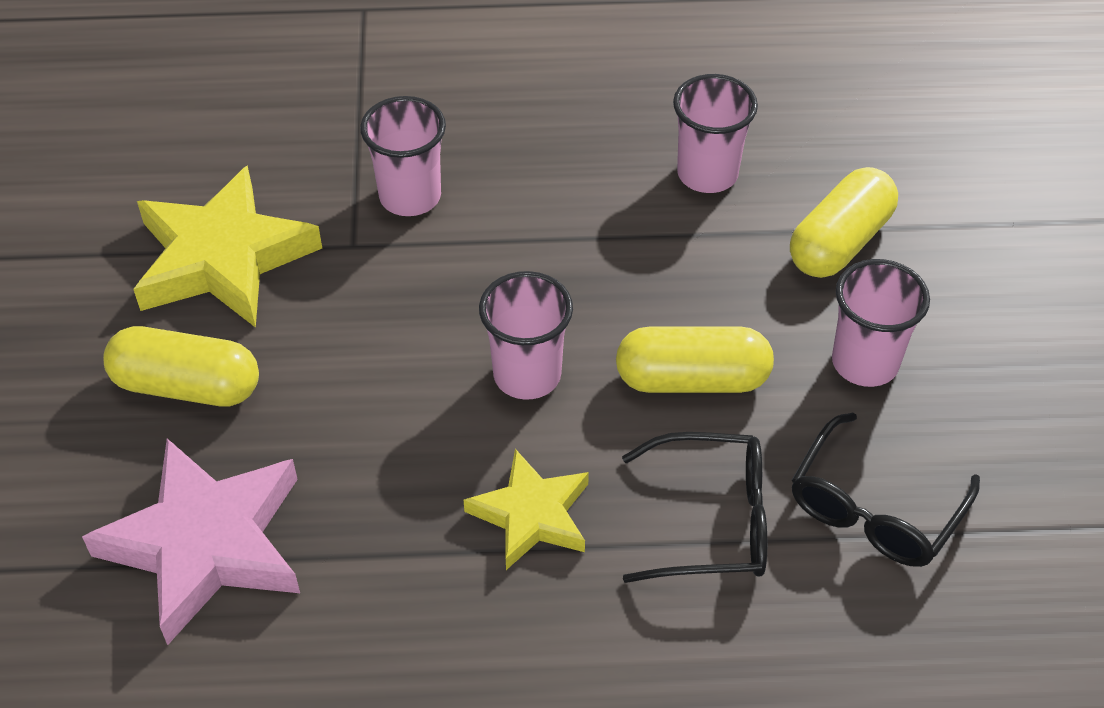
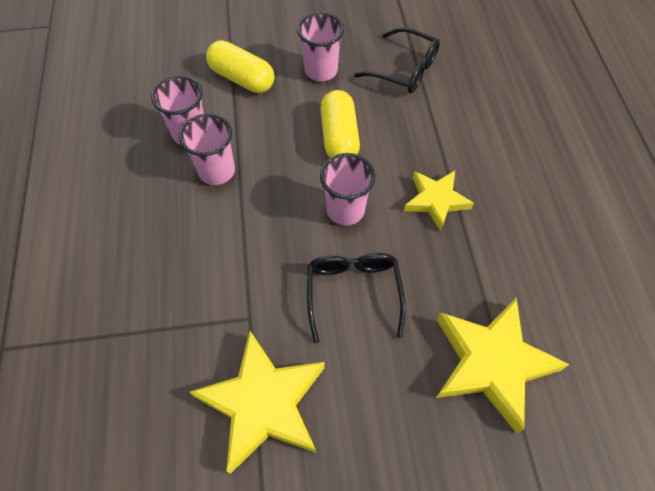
camera: 95 degrees left, 10 degrees up
pink star [82,438,300,645] -> yellow star [436,298,570,433]
yellow capsule [103,326,259,406] -> none
pink cup [360,96,446,216] -> pink cup moved to [179,113,235,185]
black glasses [622,432,767,583] -> black glasses moved to [307,253,406,344]

